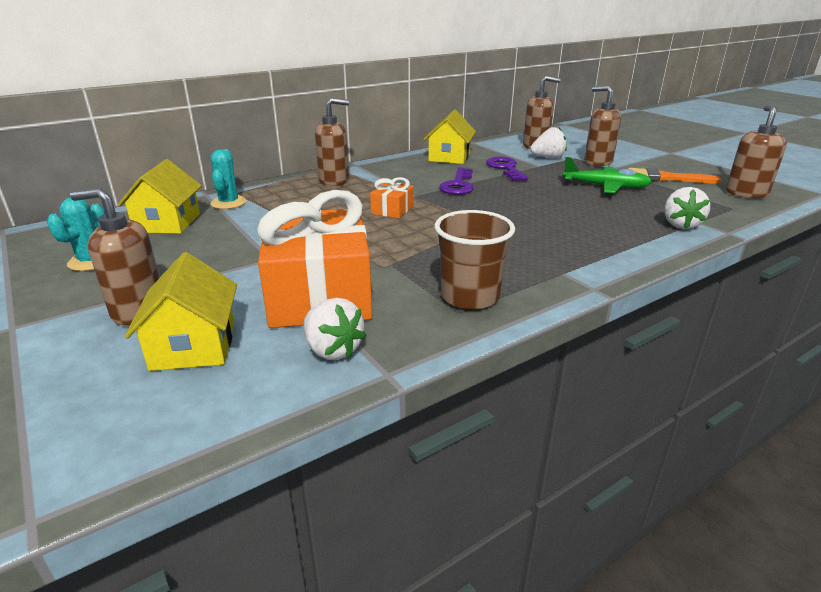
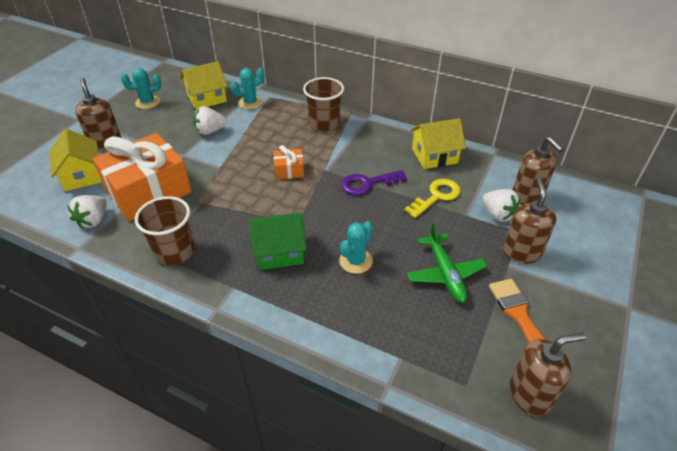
camera: 60 degrees right, 15 degrees up
yellow house [125,252,237,371] -> yellow house turned 75 degrees counterclockwise [49,129,102,191]
brown soap dispenser [315,98,349,186] -> brown cup [303,77,344,131]
purple key [486,157,528,181] -> yellow key [405,179,461,218]
white strawberry [664,187,710,229] -> white strawberry moved to [193,106,227,135]
none -> green house [249,213,307,270]
none -> turquoise cactus [339,221,373,274]

